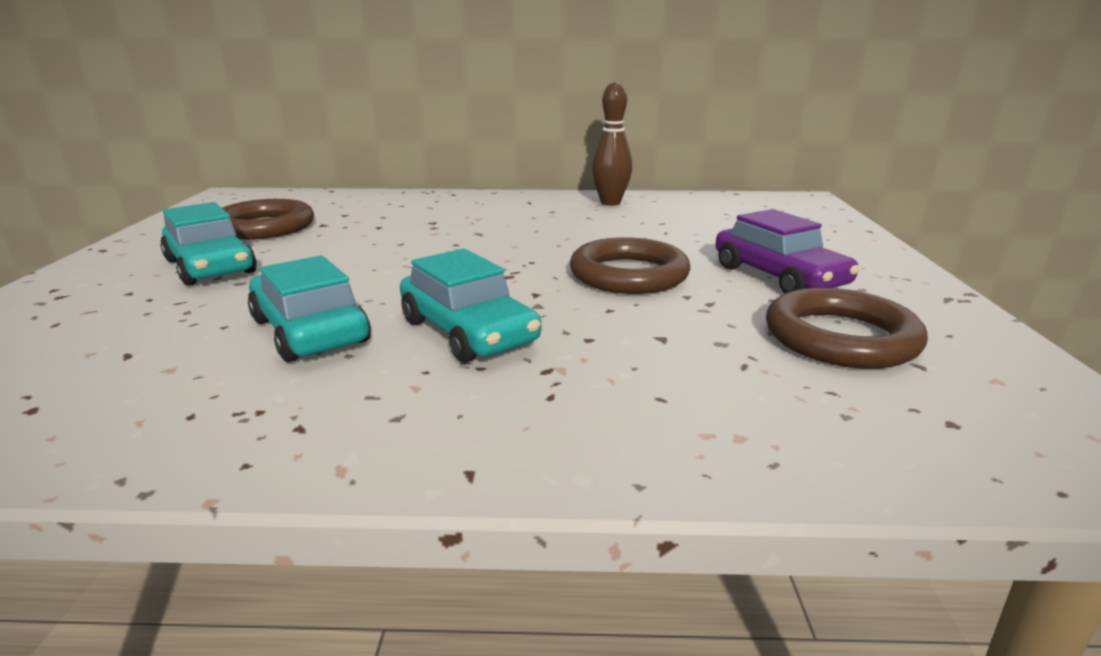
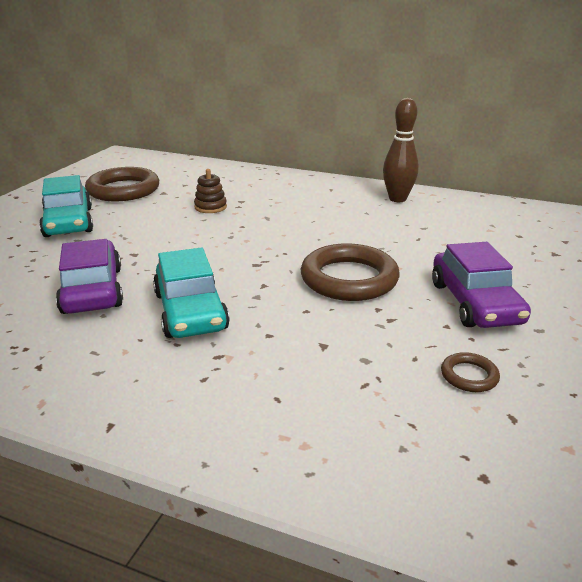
camera: 20 degrees right, 5 degrees up
turquoise car [248,255,371,362] -> purple car [56,239,123,314]
brown ring [766,288,928,369] -> brown ring [441,352,500,392], size x0.45
none -> brown stacking toy [194,169,227,213]

